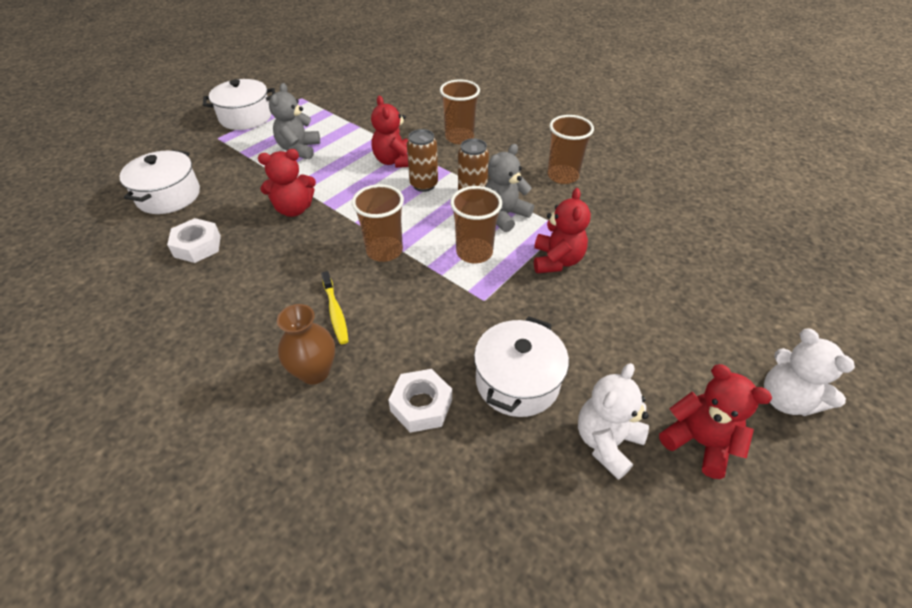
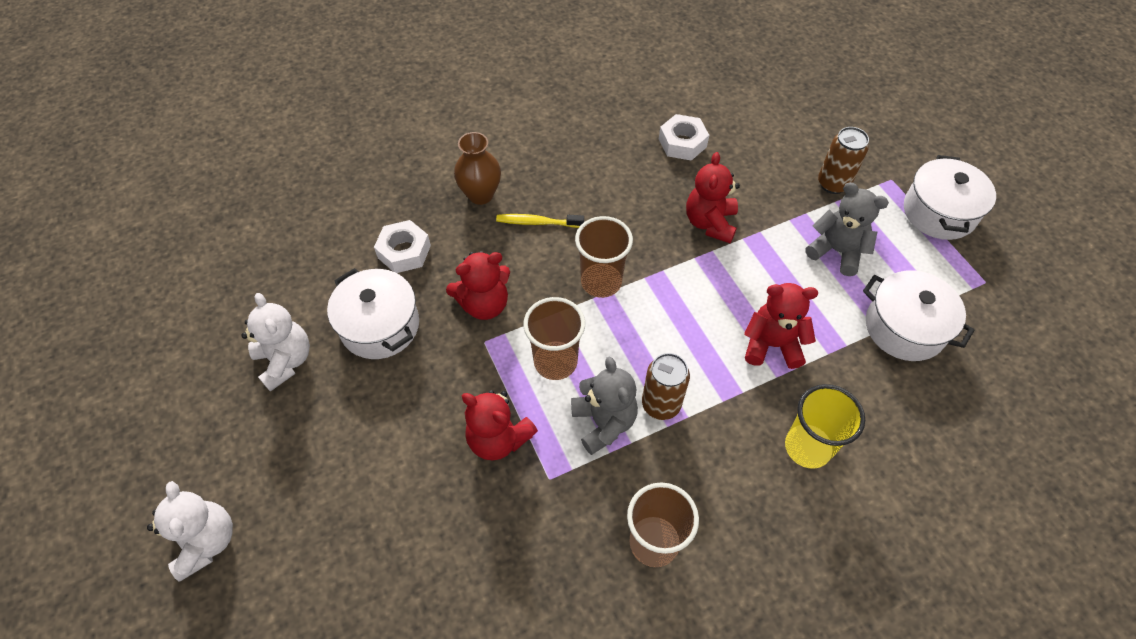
camera: 115 degrees right, 10 degrees up
white pot [119,150,200,214] -> white pot moved to [863,270,975,361]
brown can [407,129,438,192] -> brown can moved to [818,127,869,194]
brown cup [440,79,480,144] -> yellow cup [785,384,865,469]
red teddy bear [659,364,772,479] -> red teddy bear moved to [446,251,510,320]
white teddy bear [764,328,855,416] -> white teddy bear turned 75 degrees clockwise [147,481,233,582]

